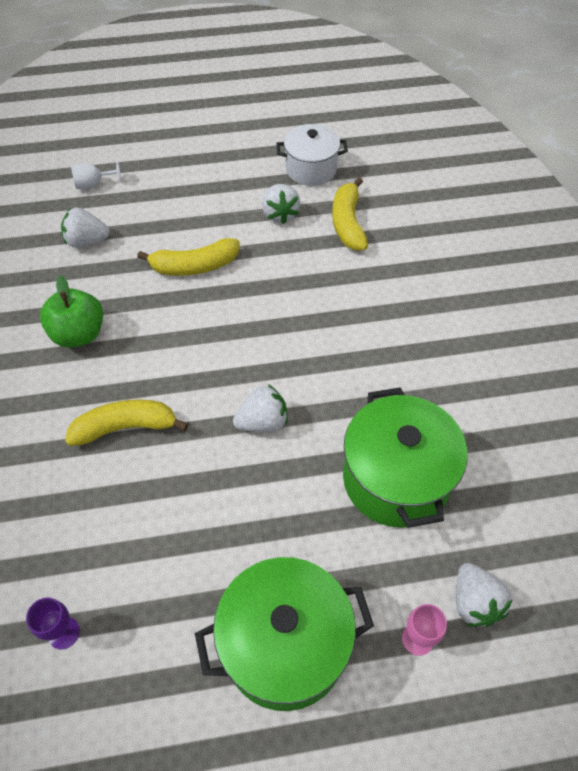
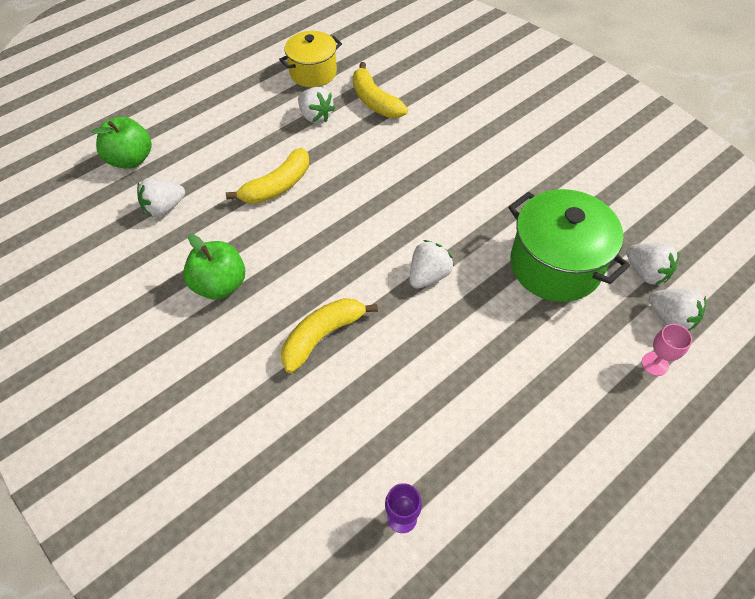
camera: 30 degrees left, 0 degrees up
white goblet [71,160,122,189] -> green apple [91,117,152,169]
green pot [195,557,374,711] -> none
white pot [276,124,348,186] -> yellow pot [279,31,342,87]
none -> white strawberry [626,243,679,285]

